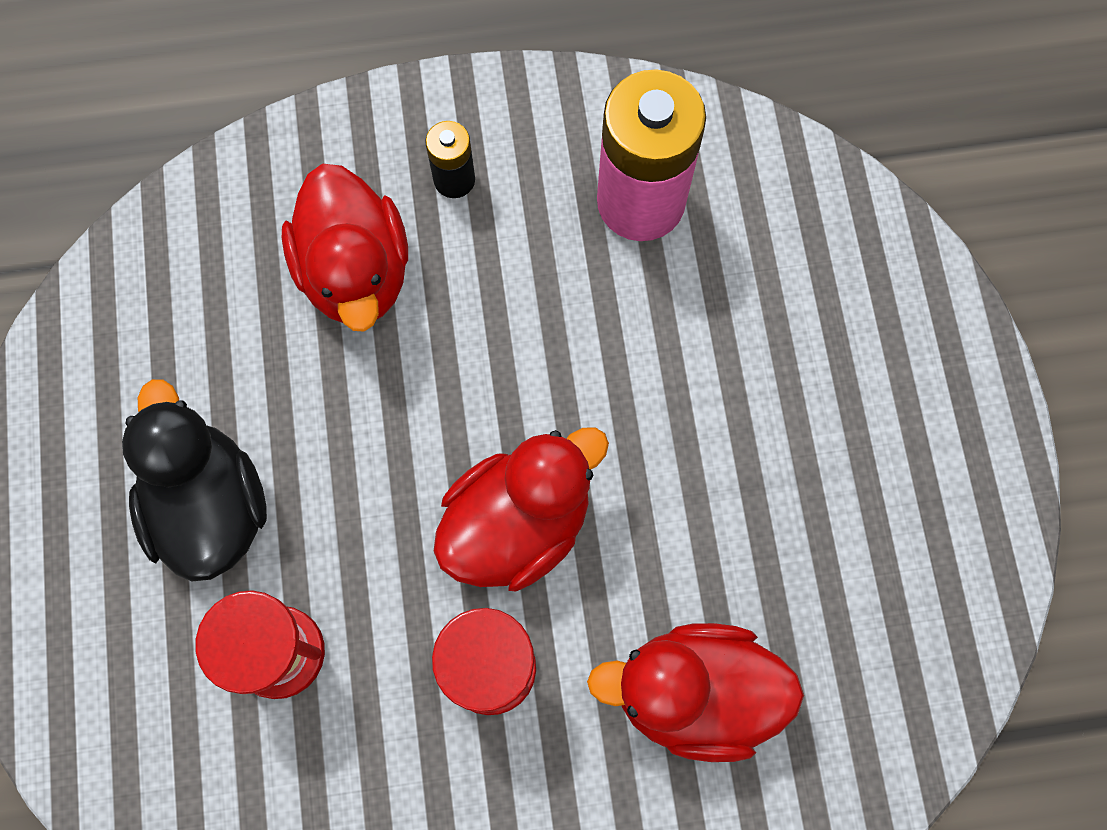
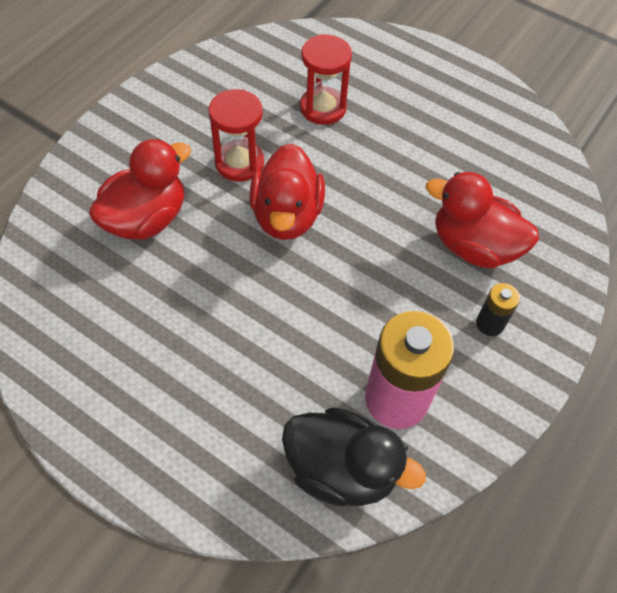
camera: 130 degrees right, 15 degrees down
black duck [122,379,267,581] -> black duck moved to [282,407,426,506]

